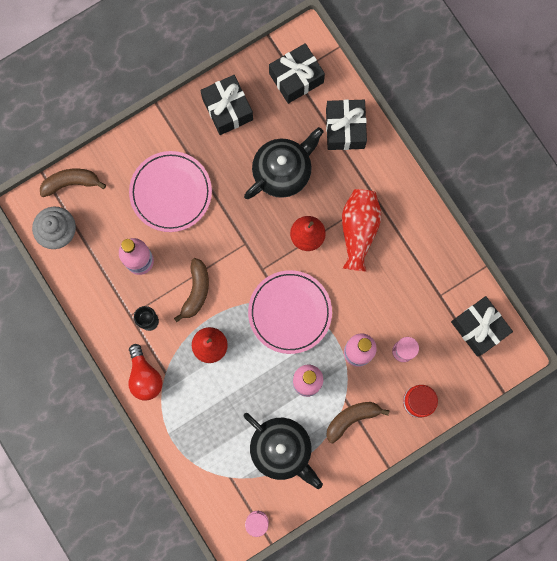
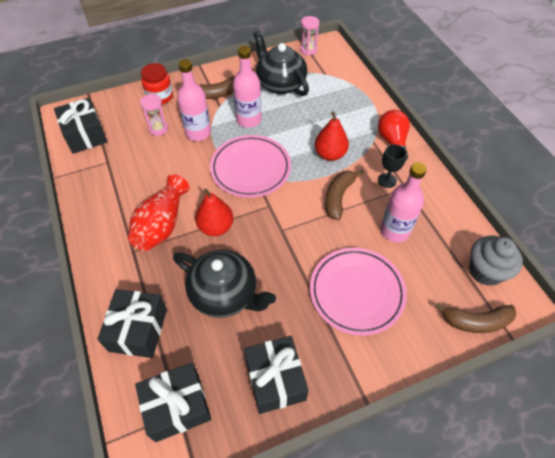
camera: 170 degrees left, 25 degrees down
black teapot [244,127,324,199] -> black teapot turned 120 degrees counterclockwise [173,250,276,318]

